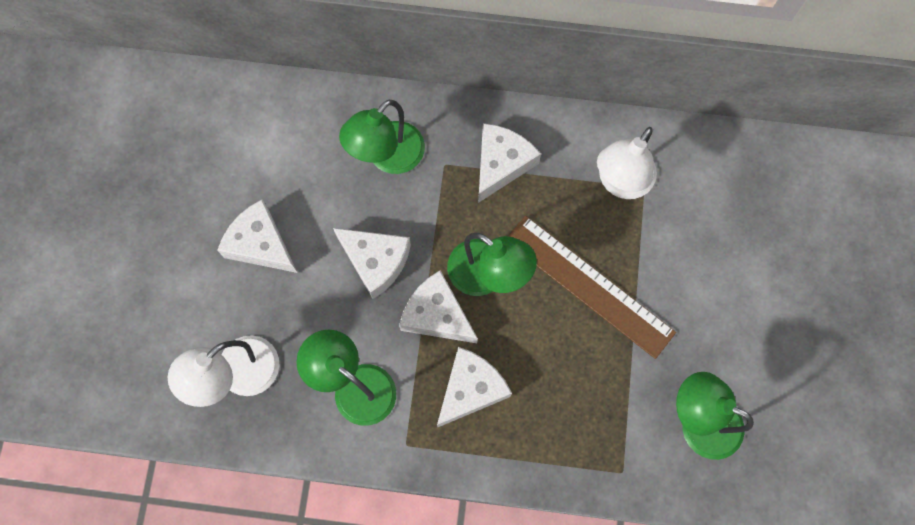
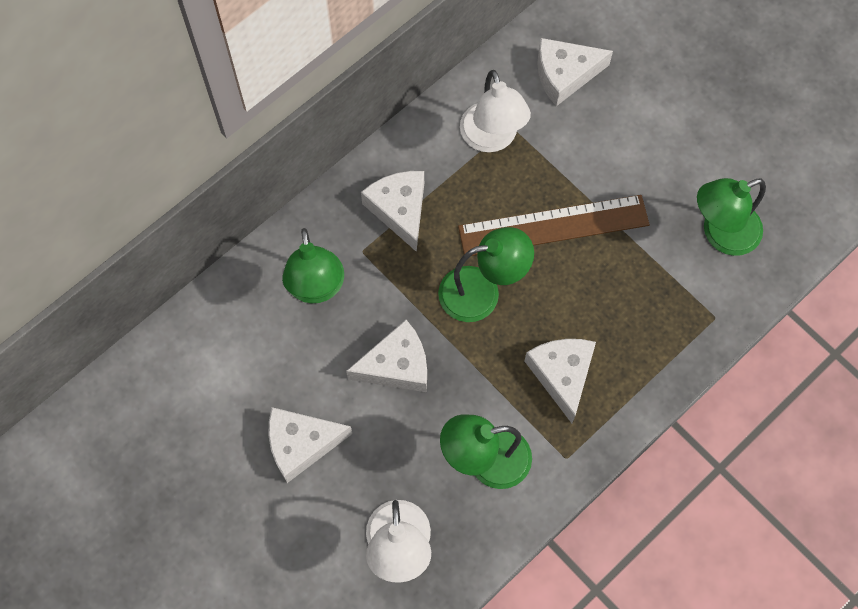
camera: 50 degrees left, 5 degrees down
white cheese [399,270,478,343] -> white cheese moved to [537,38,613,106]

